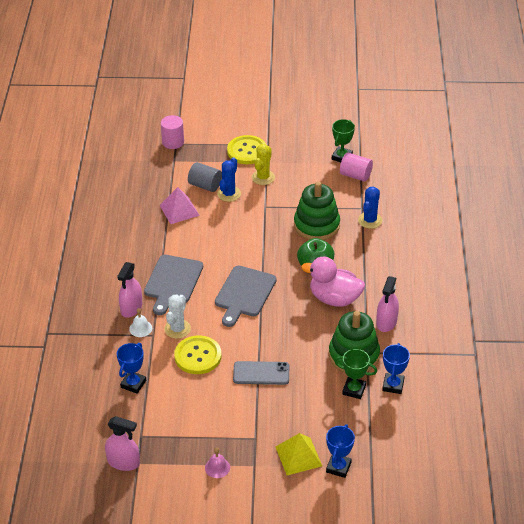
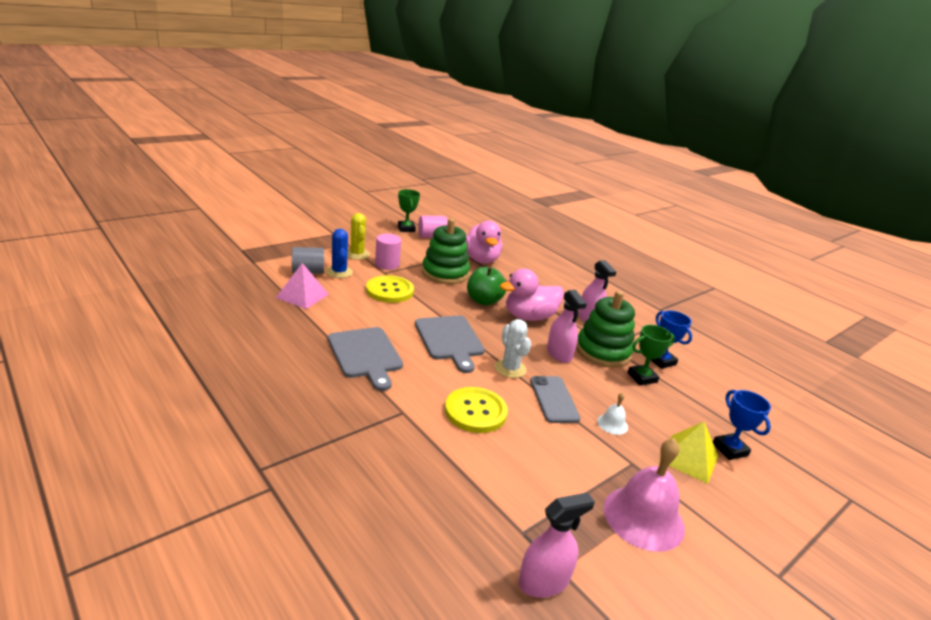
camera: 45 degrees left, 15 degrees down
pink spray bottle [117,262,142,318] -> pink spray bottle moved to [547,290,587,363]
blue trophy [117,343,146,394] -> none
white bell [129,308,152,337] -> white bell moved to [597,392,628,435]
pink cylinder [161,115,184,149] -> pink cylinder moved to [375,234,401,270]
white cactus [164,295,191,339] -> white cactus moved to [495,319,531,378]
pink bell [205,447,230,478] -> pink bell [604,438,685,552], size x2.18
yellow button [227,135,267,164] -> yellow button moved to [366,275,414,303]
grey phone [233,361,289,385] -> grey phone turned 60 degrees counterclockwise [530,376,580,423]
blue cactus [358,187,382,229] -> pink duck [465,221,502,263]

